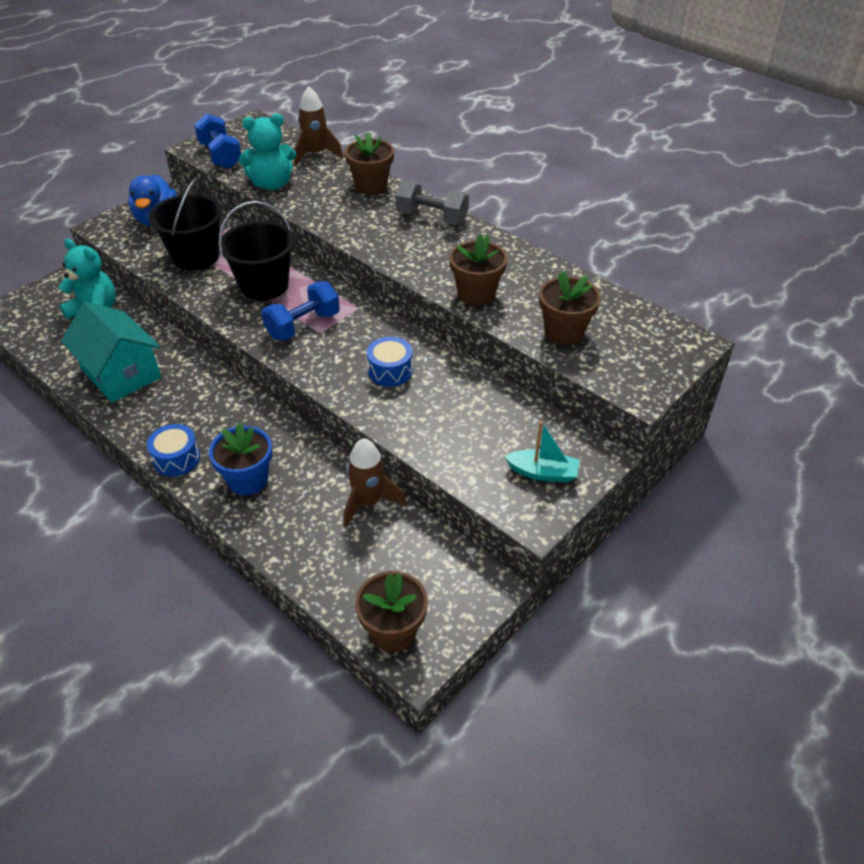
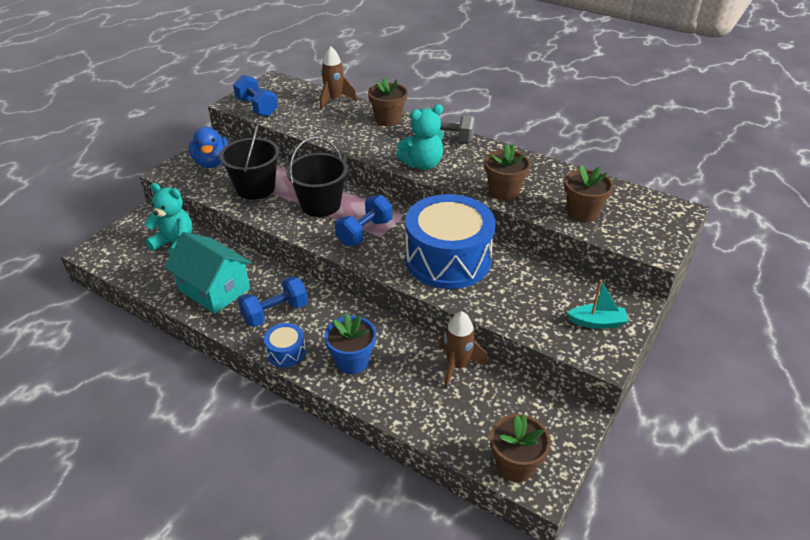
camera: 10 degrees left, 5 degrees down
turquoise teddy bear [239,114,296,190] -> turquoise teddy bear moved to [396,105,444,170]
blue drum [367,337,413,386] -> blue drum [405,194,495,289], size x2.36
none -> blue dumbbell [238,276,308,327]

